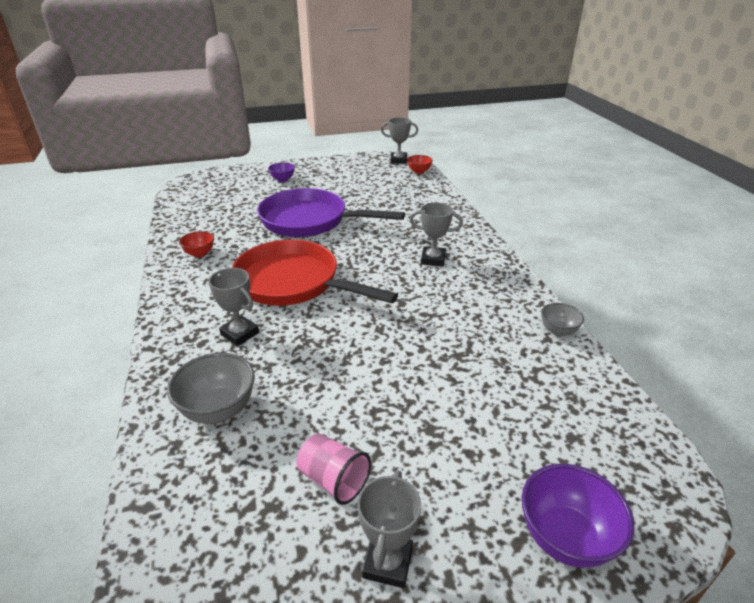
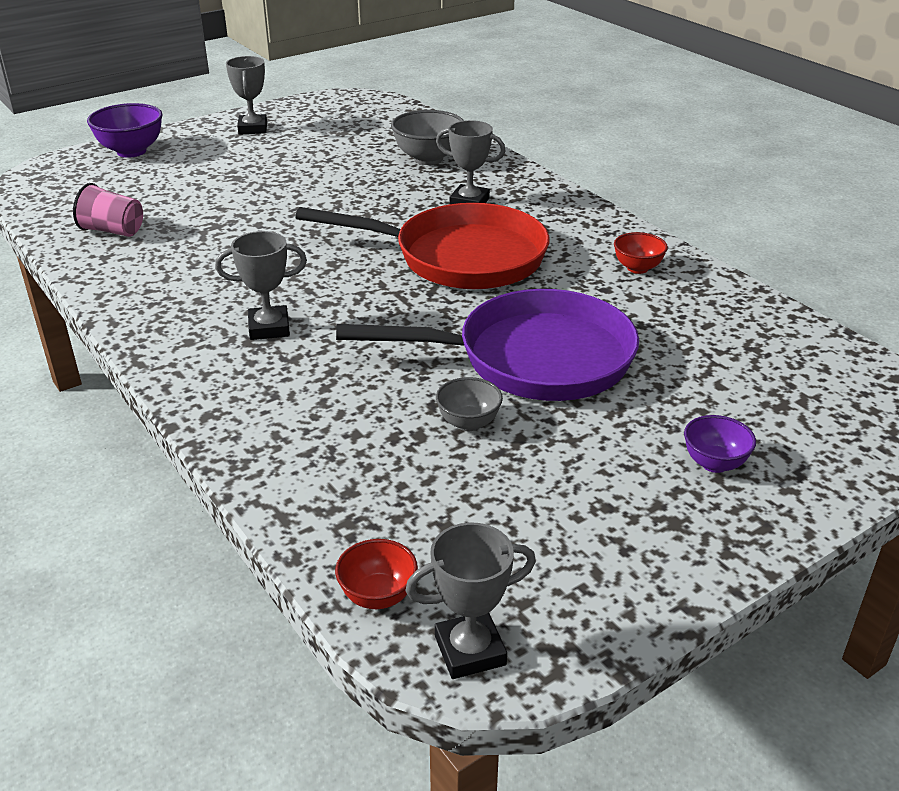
camera: 160 degrees right, 0 degrees up
pink cup [296,434,371,505] -> pink cup moved to [73,183,143,237]
grey bowl [541,303,584,336] -> grey bowl moved to [436,377,503,431]

